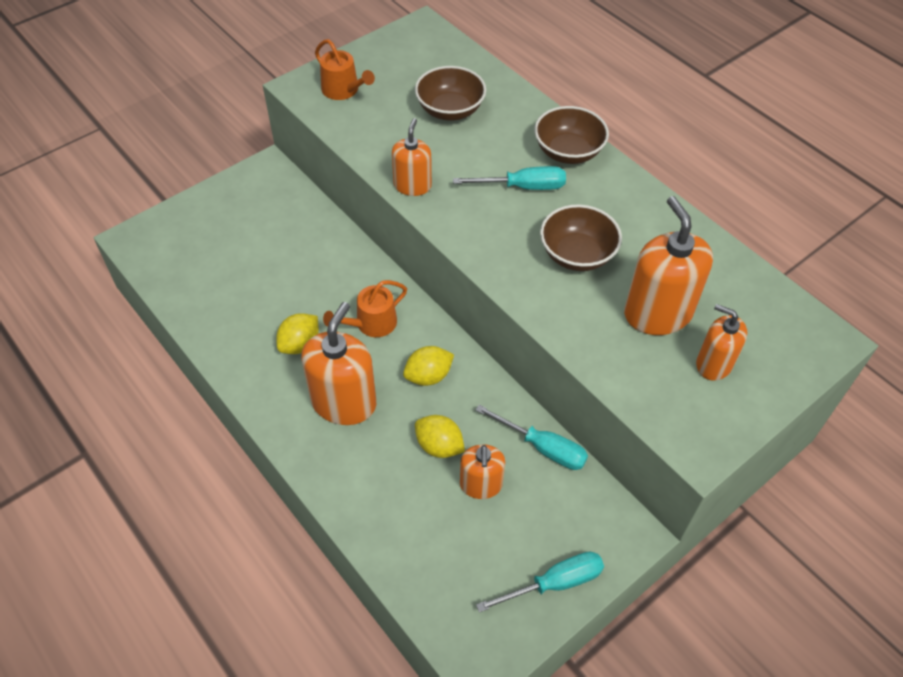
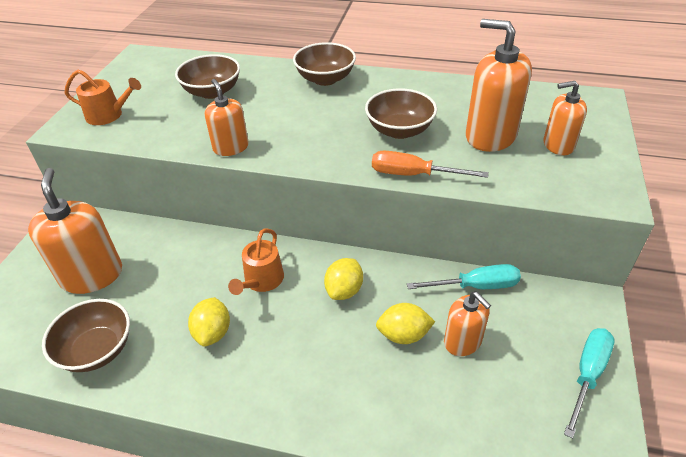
camera: 35 degrees left, 10 degrees down
orange soap dispenser [301,302,376,425] -> orange soap dispenser moved to [28,168,122,294]
turquoise screwdriver [453,166,566,190] -> none
none -> brown bowl [42,299,130,372]
none -> orange screwdriver [372,151,489,178]

